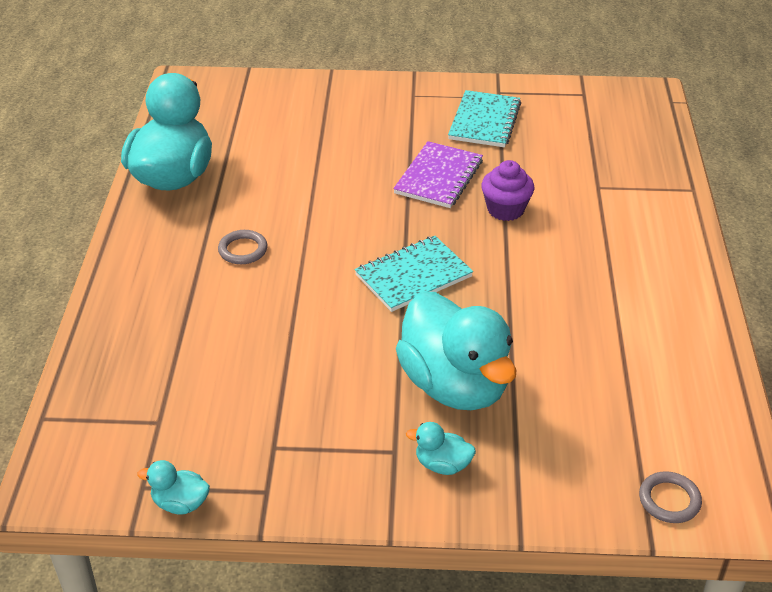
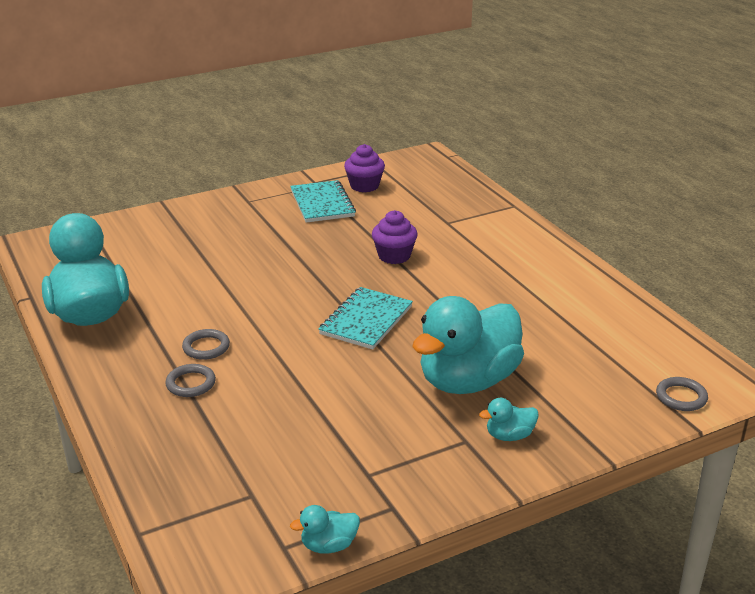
camera: 30 degrees left, 10 degrees down
purple notebook [393,141,483,208] -> none
turquoise duck [396,291,517,410] -> turquoise duck turned 105 degrees clockwise [412,296,524,394]
none -> grey ring [165,364,216,397]
none -> purple cupcake [344,144,385,193]

